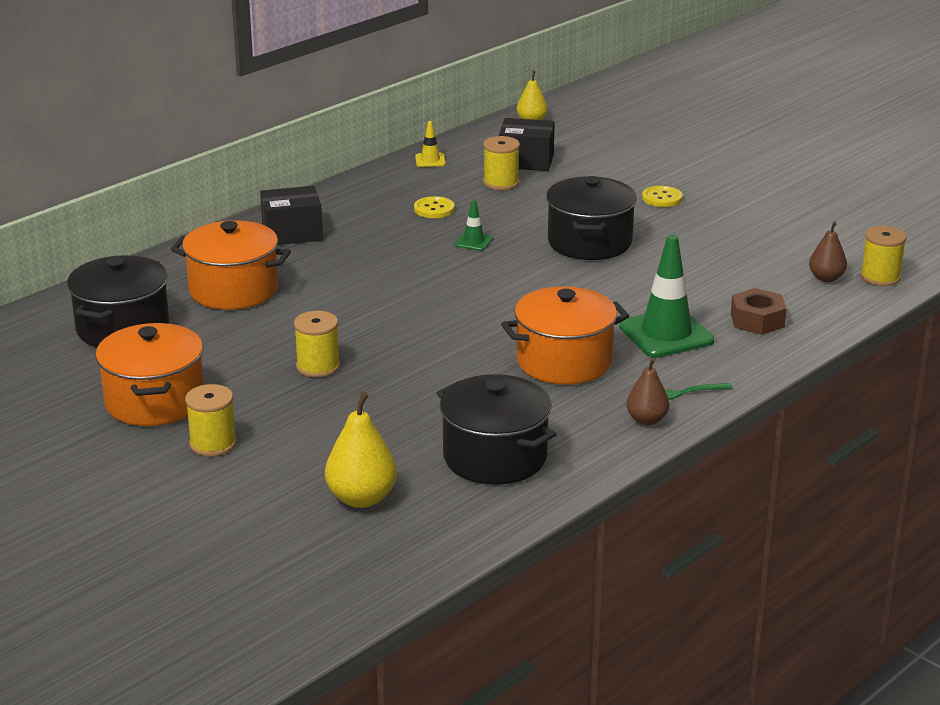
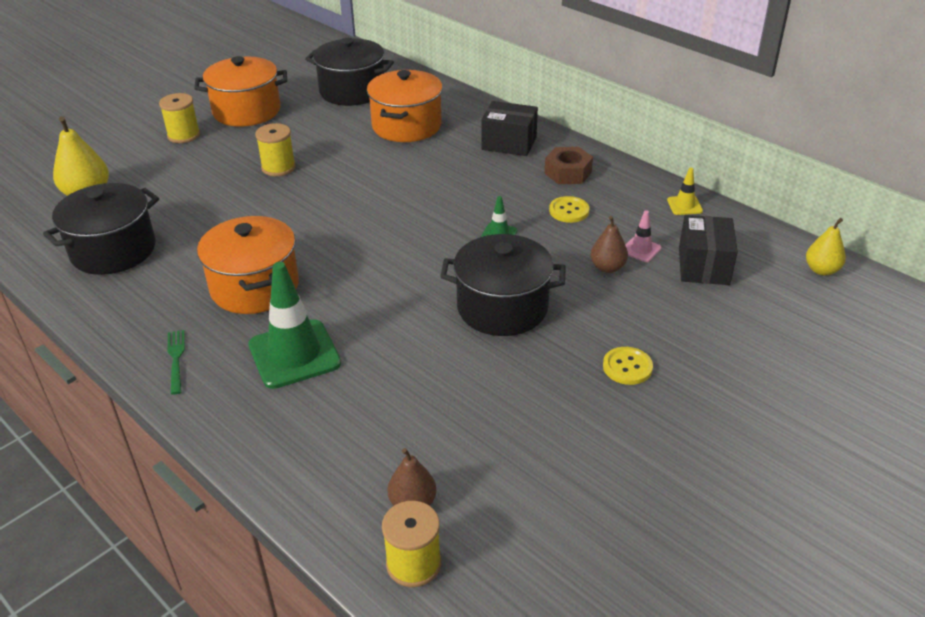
camera: 90 degrees right, 10 degrees up
black box [260,186,323,245] -> black box turned 60 degrees counterclockwise [481,101,538,156]
yellow spool [483,136,520,190] -> pink traffic cone [625,210,662,262]
brown pear [626,358,669,425] -> brown pear moved to [591,216,628,273]
brown nut [731,288,787,335] -> brown nut moved to [544,147,593,184]

